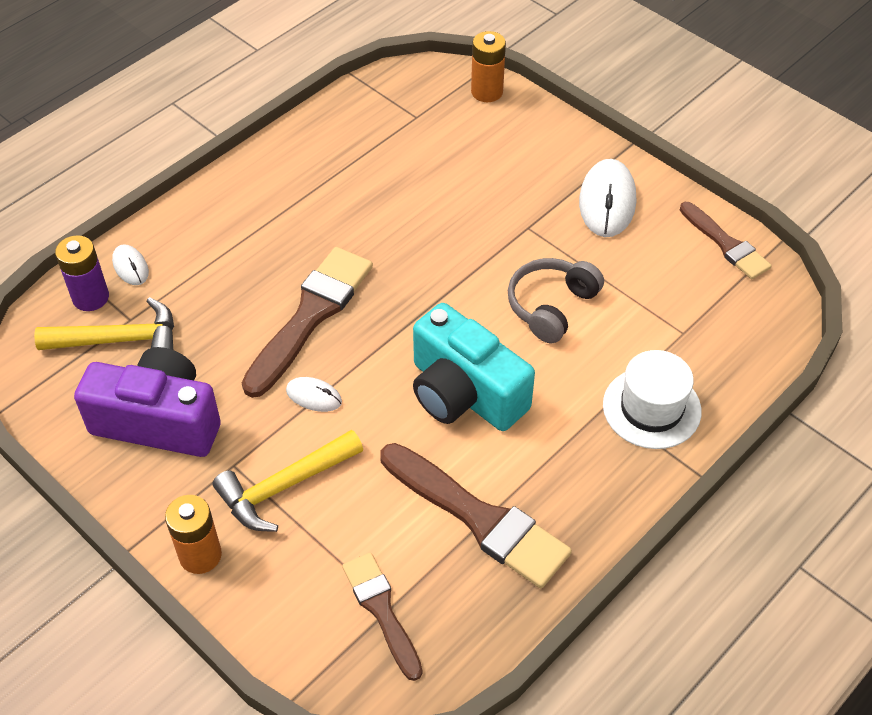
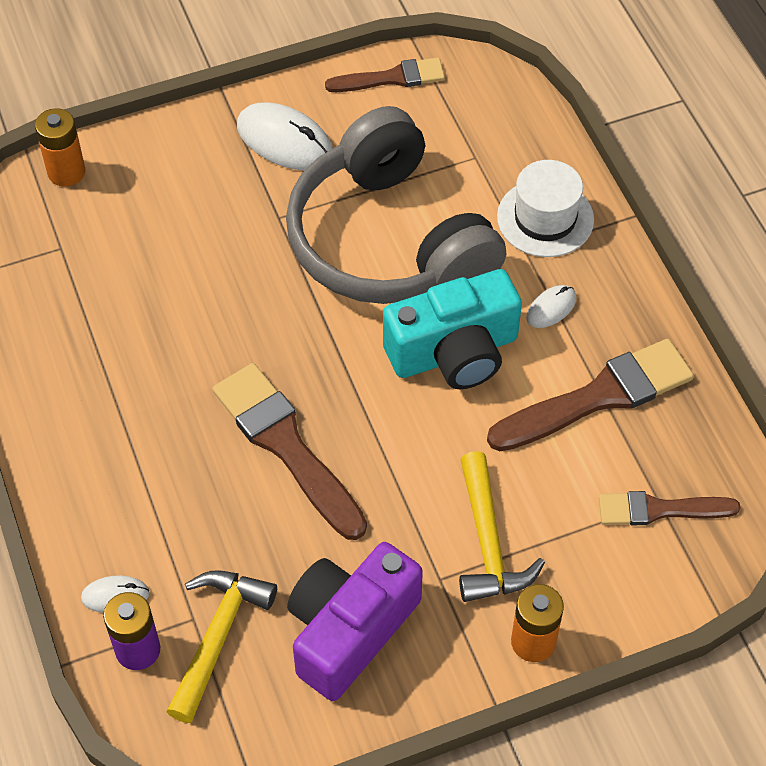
camera: 65 degrees left, 5 degrees up
white mouse [286,377,342,412] -> white mouse moved to [526,285,576,328]
grey headphones [508,258,604,343] -> grey headphones [286,106,506,304], size x2.12

